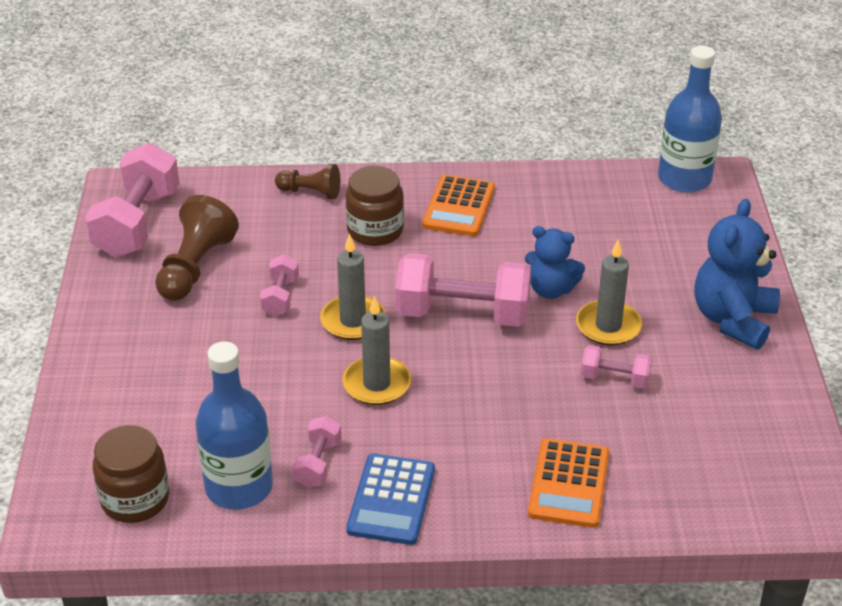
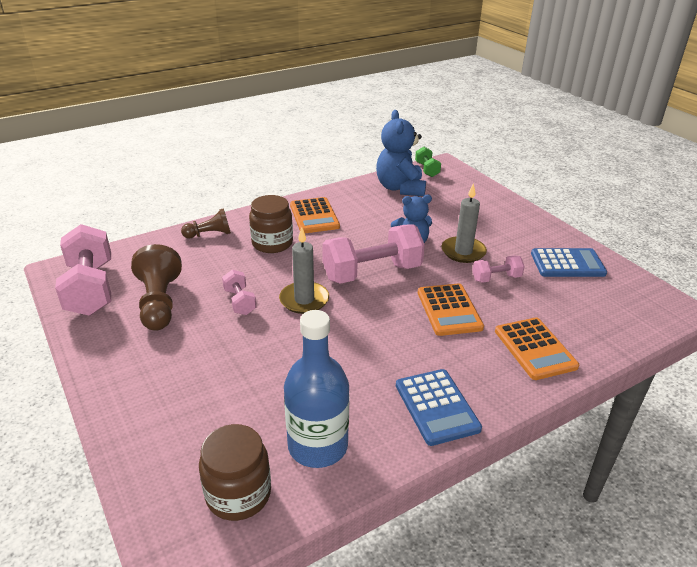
camera: 30 degrees left, 5 degrees down
pink dumbbell [292,416,342,488] -> none
grey candle [343,296,411,405] -> none
blue bottle [658,46,722,193] -> green dumbbell [415,147,441,177]
blue teddy bear [695,199,780,349] -> blue teddy bear moved to [376,110,426,196]
none -> orange calculator [418,283,484,336]
none -> blue calculator [531,248,607,277]

